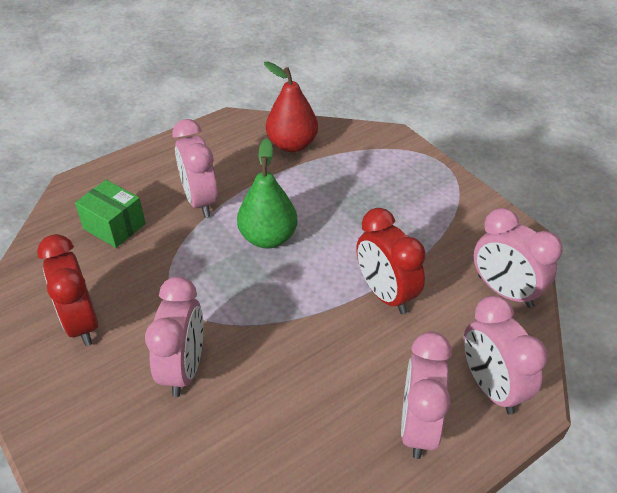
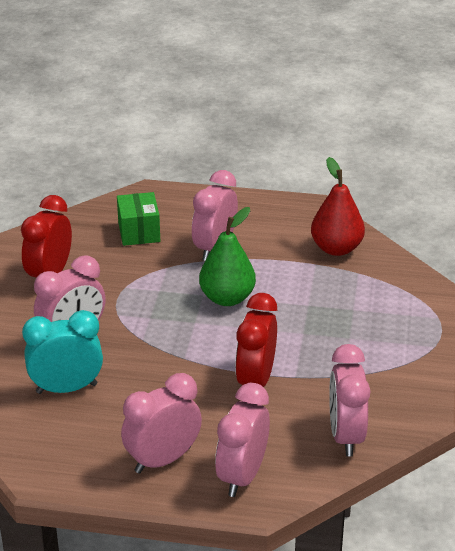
camera: 45 degrees right, 10 degrees down
none -> turquoise clock [22,310,103,394]

